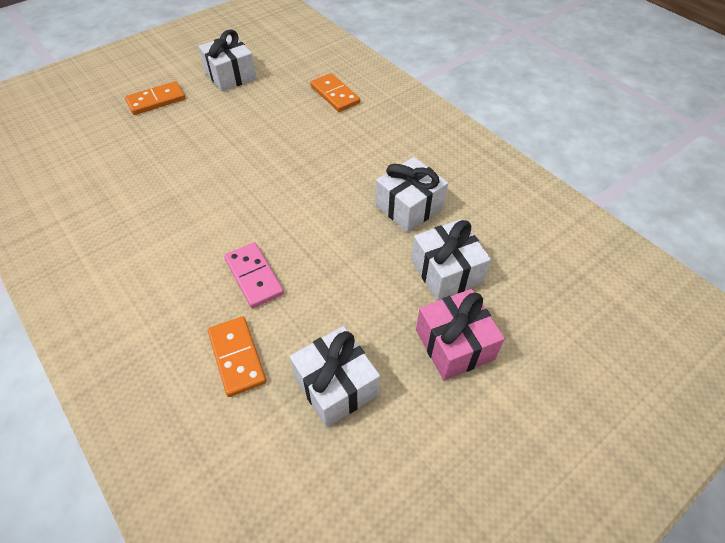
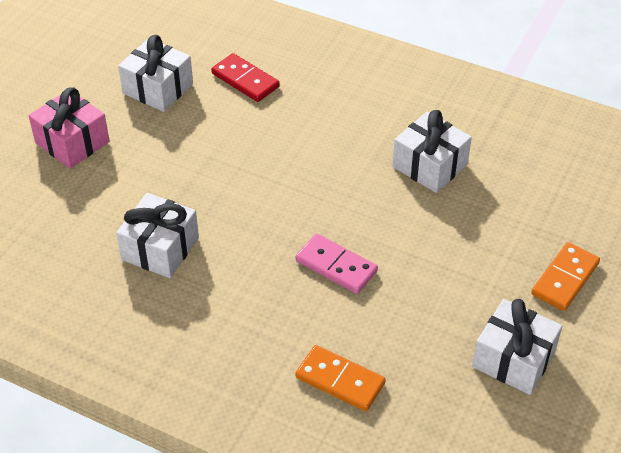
camera: 155 degrees right, 5 degrees down
orange domino [208,316,266,397] -> red domino [211,53,280,102]
pink domino [224,242,284,308] -> pink domino moved to [296,234,378,294]
white gift [411,219,491,301] -> white gift moved to [393,110,472,193]

